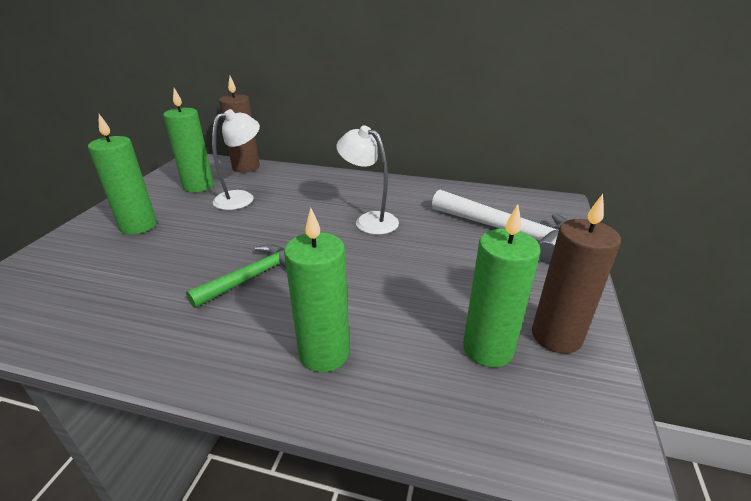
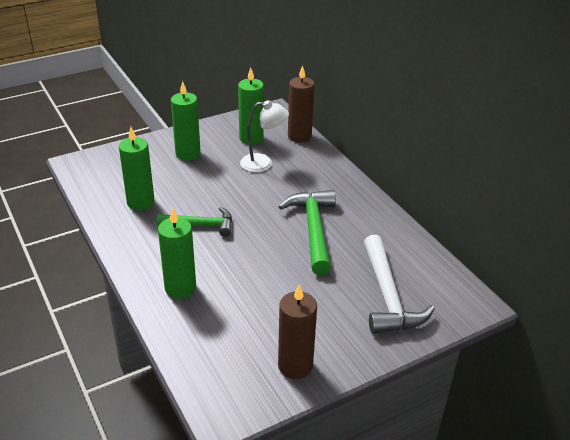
camera: 45 degrees right, 5 degrees up
white lamp [336,125,399,235] -> green hammer [278,190,336,275]
green candle [463,204,541,367] -> green candle moved to [119,127,155,210]

